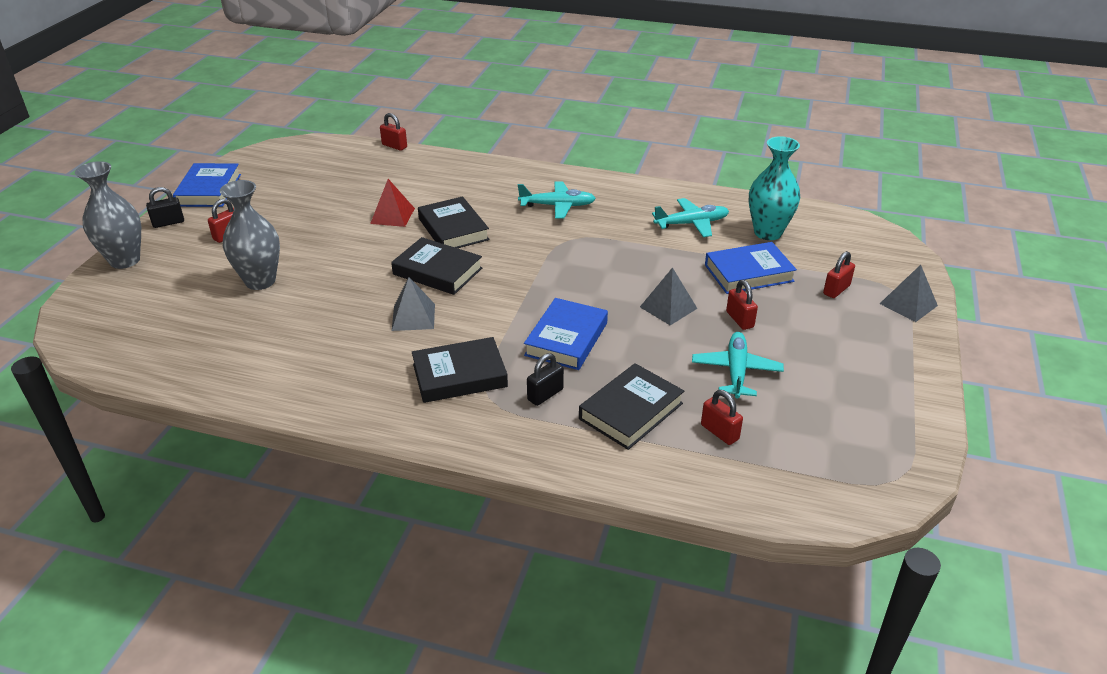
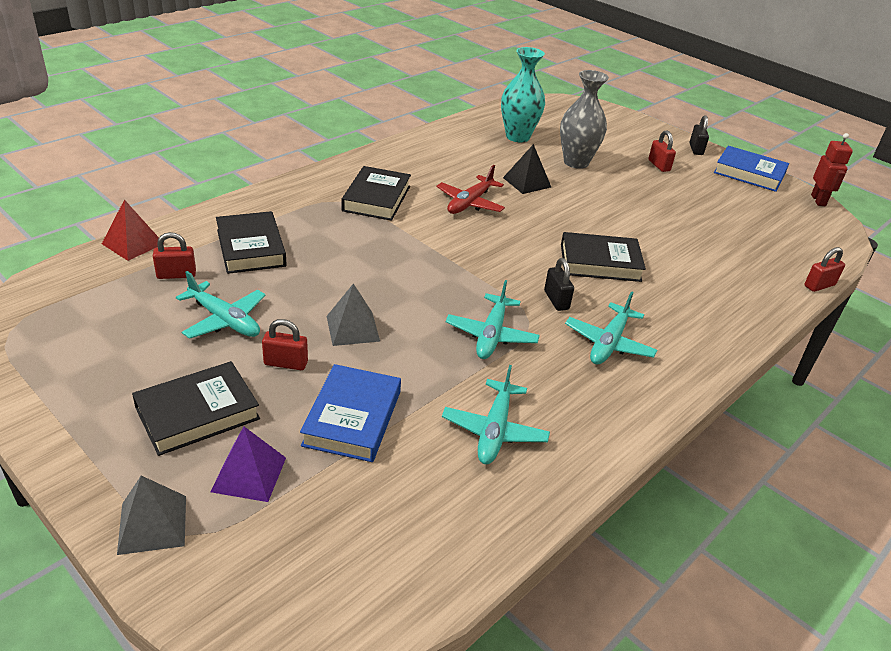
camera: 115 degrees right, 0 degrees up
grey vase [75,161,141,269] -> none
red pyramid [370,179,415,227] -> red pyramid moved to [102,199,164,261]
black book [391,237,483,295] -> black book moved to [132,361,260,456]
grey pyramid [392,277,435,331] -> red plane [436,165,505,214]
blue book [524,298,608,370] -> none
black padlock [527,353,564,406] -> black padlock moved to [544,258,574,311]
turquoise vase [749,136,800,240] -> turquoise vase moved to [501,47,545,142]
red padlock [823,251,855,298] -> purple pyramid [210,427,286,502]
none -> turquoise plane [446,280,540,359]
none -> black pyramid [503,144,551,194]
none -> red robot [811,133,853,206]

